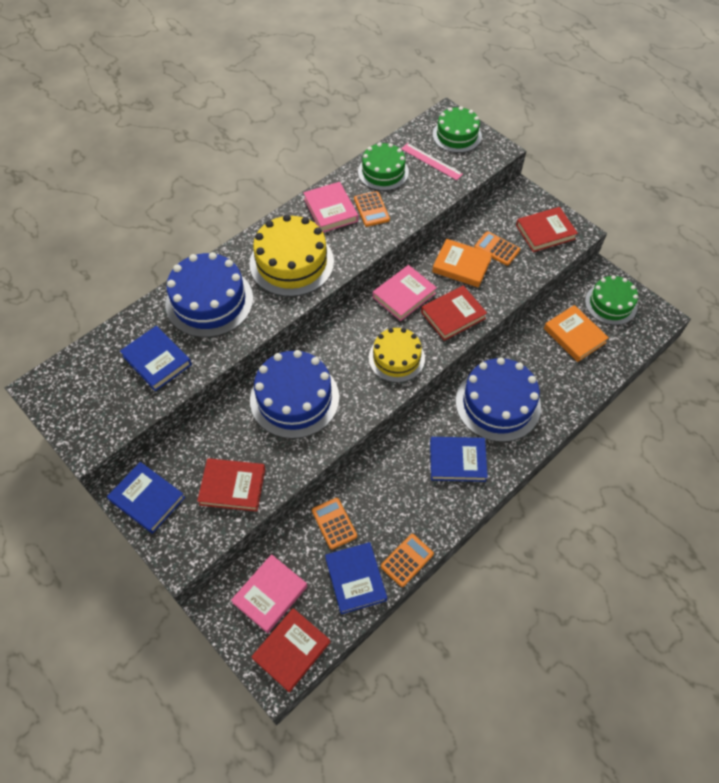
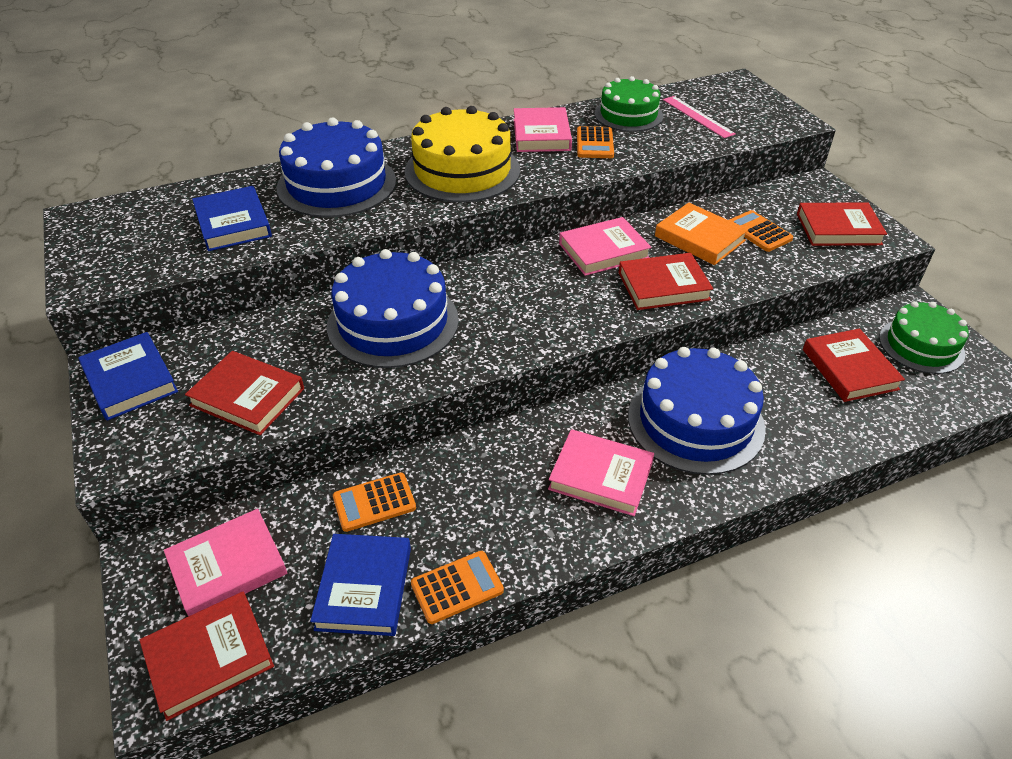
camera: 20 degrees right, 15 degrees down
orange calculator [312,498,357,550] -> orange calculator turned 105 degrees counterclockwise [333,473,416,532]
yellow cake [369,328,425,383] -> none
blue book [430,437,488,482] -> pink book [548,429,654,516]
green cake [433,106,482,153] -> none
orange book [544,305,609,362] -> red book [803,329,905,402]

